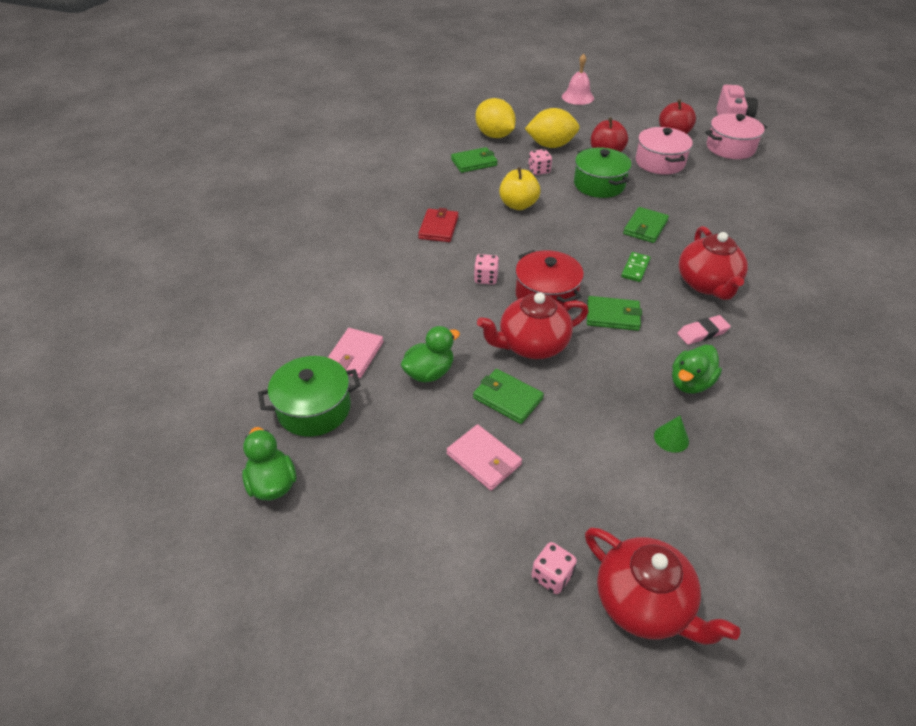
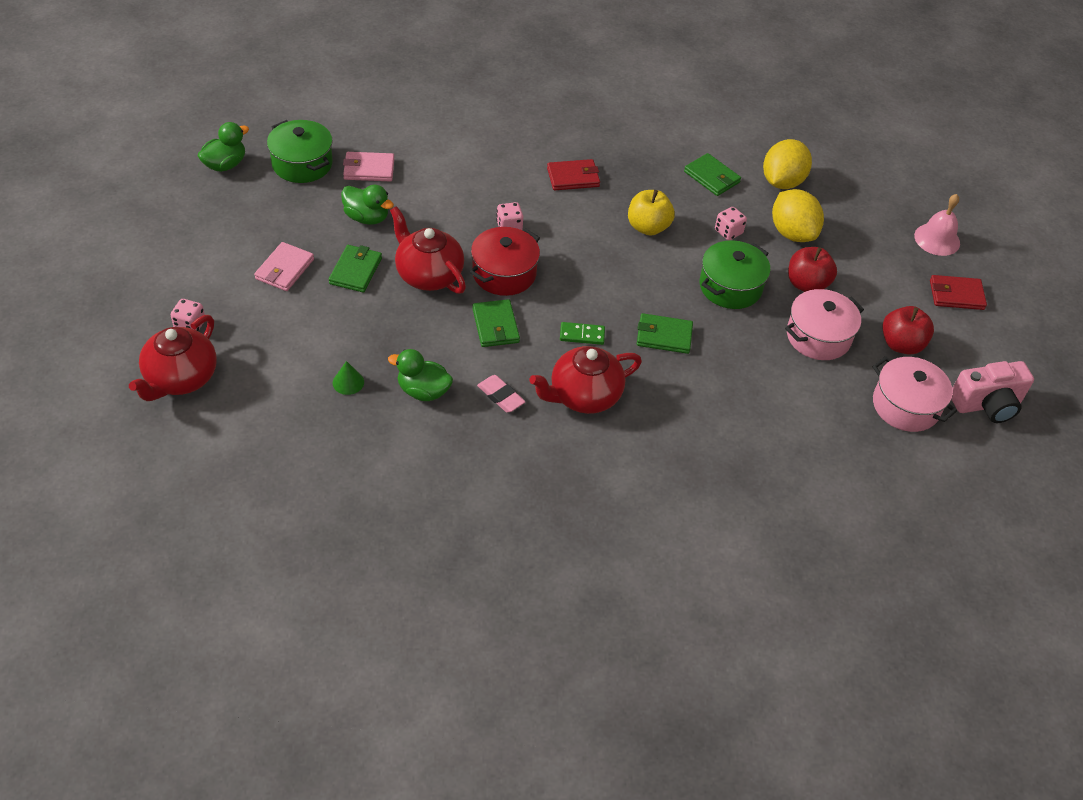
camera: 65 degrees right, 5 degrees up
none -> red wallet [930,275,987,310]

